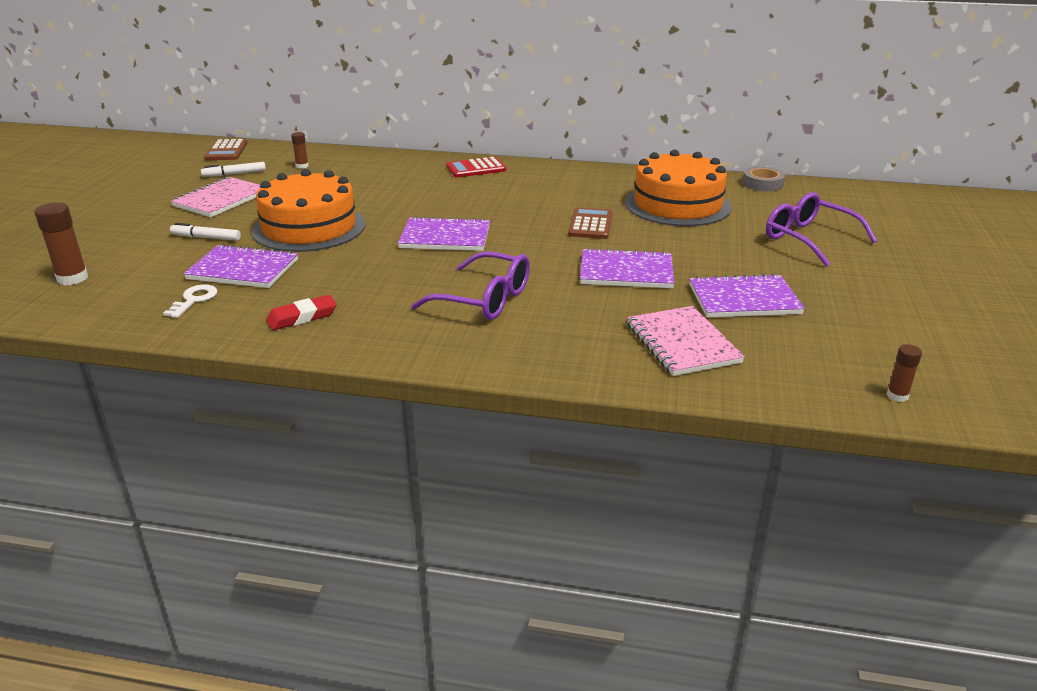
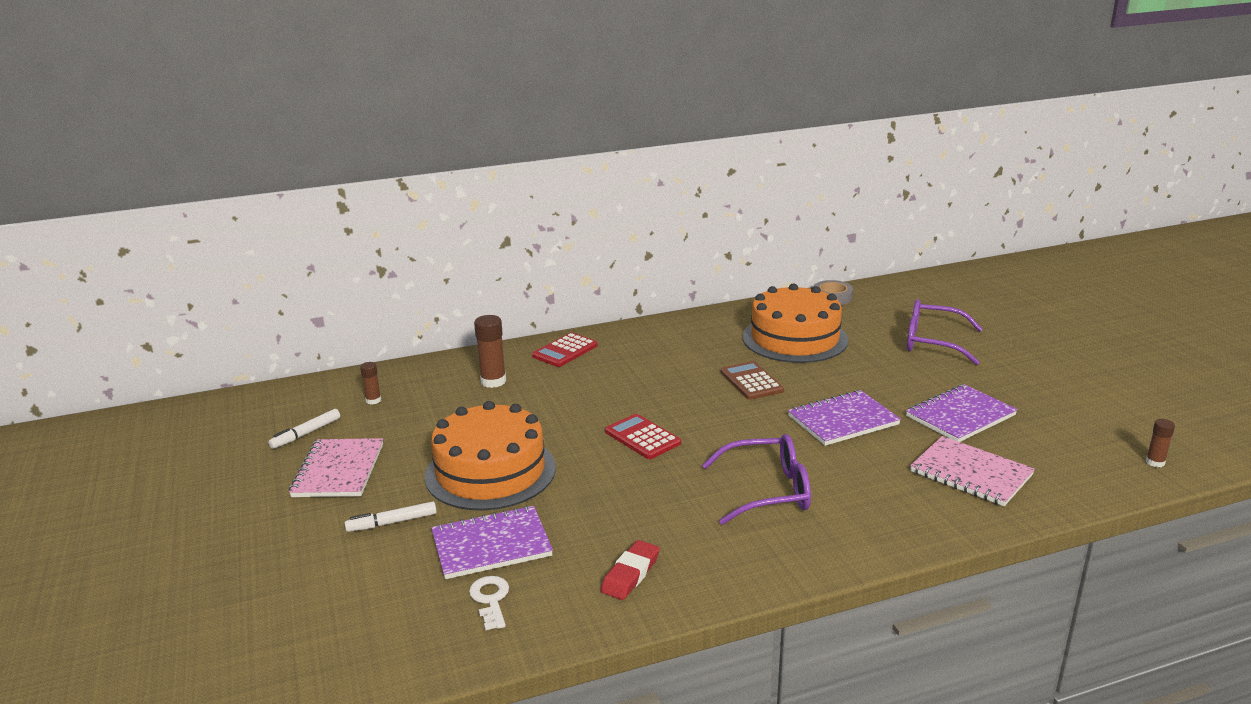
camera: 30 degrees left, 5 degrees down
brown glue stick [35,202,88,285] -> brown glue stick moved to [474,315,506,388]
brown calculator [204,139,248,160] -> none
purple notebook [398,216,490,251] -> red calculator [605,414,681,459]

